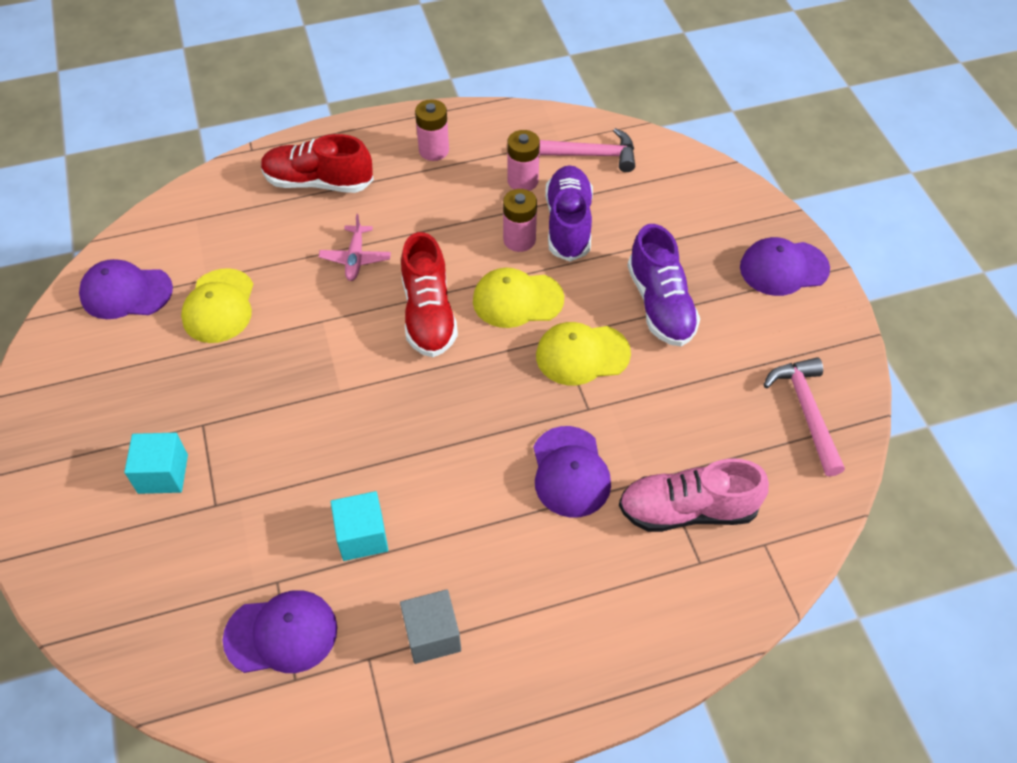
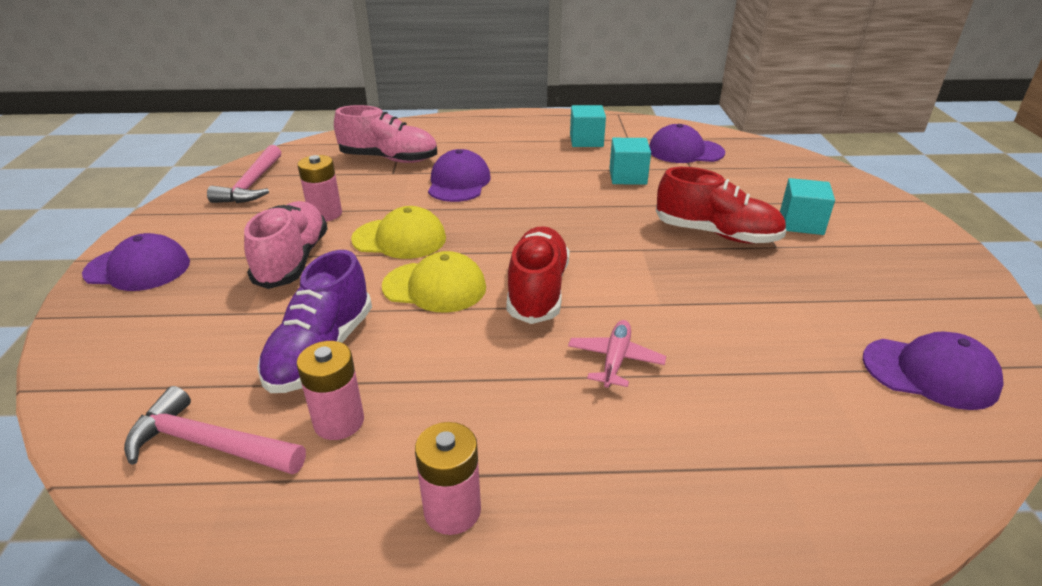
camera: 165 degrees left, 20 degrees down
yellow cap [181,268,253,343] -> none
red shoe [261,134,374,193] -> red shoe moved to [656,167,787,244]
grey cube [400,589,461,664] -> turquoise cube [570,105,606,147]
pink battery [503,189,537,252] -> pink battery moved to [298,155,342,222]
purple shoe [627,224,700,346] -> pink shoe [244,201,328,289]

